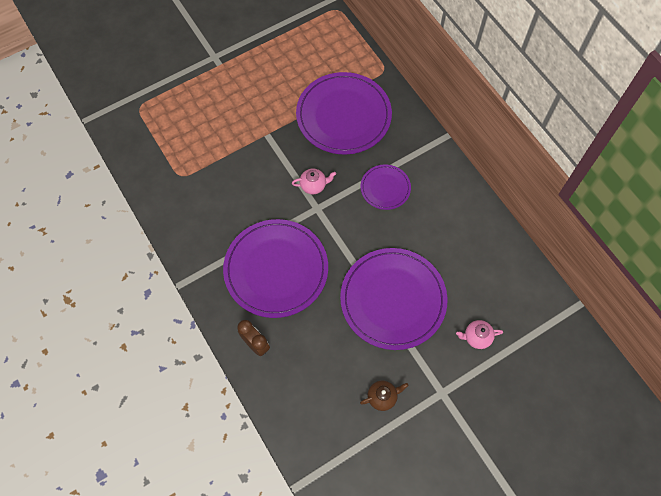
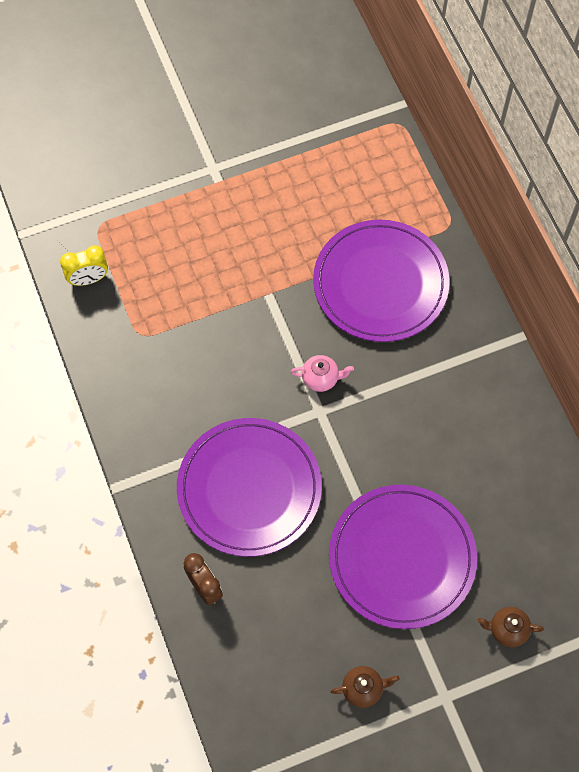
camera: 10 degrees right, 0 degrees up
purple plate [361,165,411,210] -> none
pink teapot [456,320,503,349] -> brown teapot [477,607,544,647]
none -> yellow clock [60,245,108,286]

